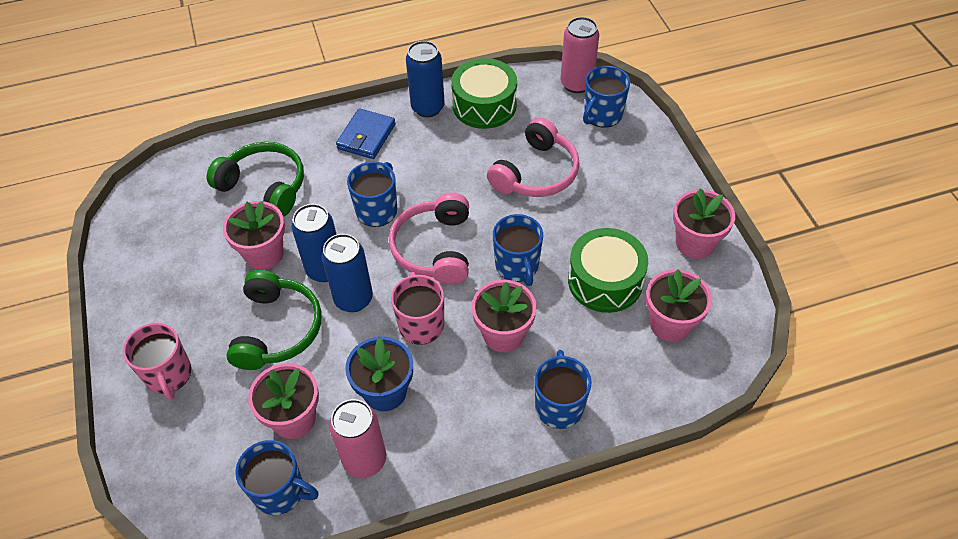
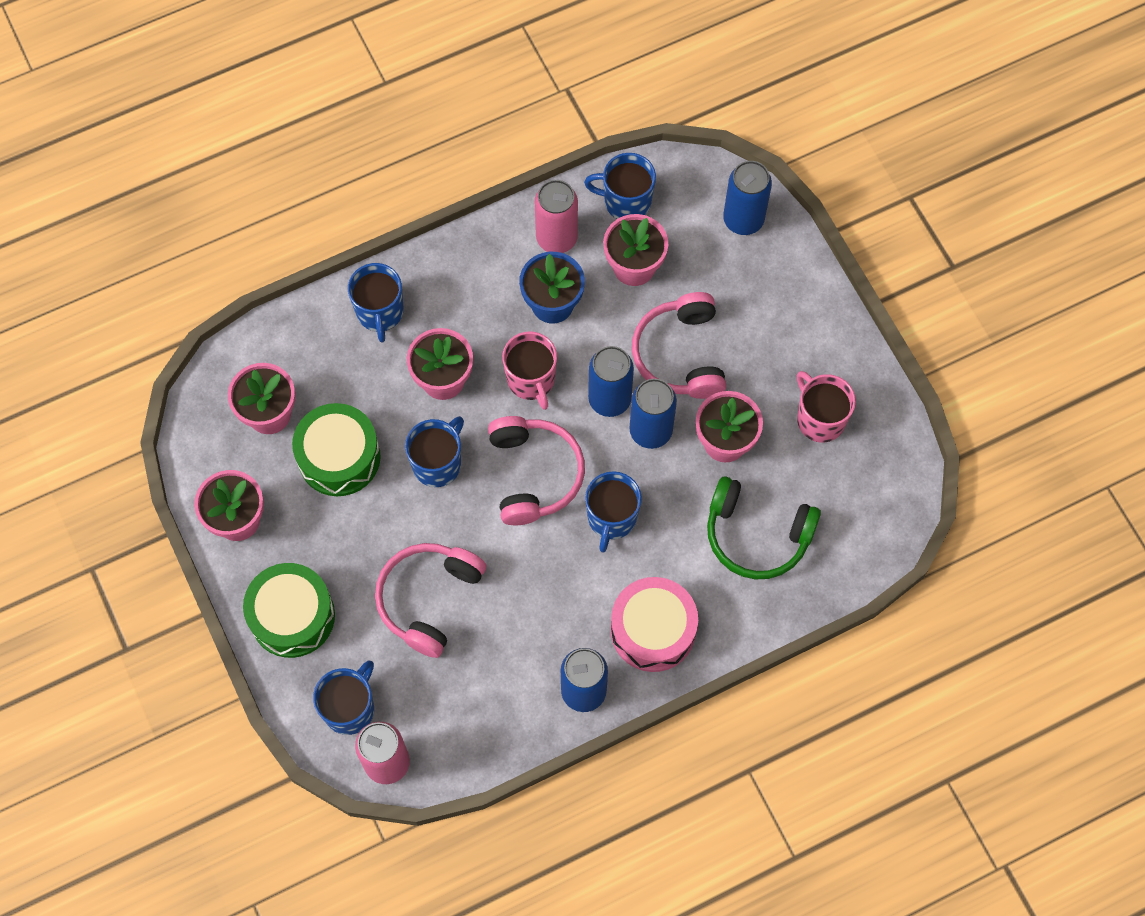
camera: 170 degrees right, 15 degrees up
pink mug [123,323,191,400] -> pink mug moved to [797,371,856,443]
green headphones [226,270,321,370] -> pink headphones [632,292,726,399]
blue wallet [336,108,396,159] -> pink drum [611,577,698,672]
green drum [451,58,517,129] -> green drum moved to [243,563,335,658]
blue mug [493,214,543,286] -> blue mug turned 60 degrees clockwise [405,416,464,487]
none -> blue can [723,161,772,235]

